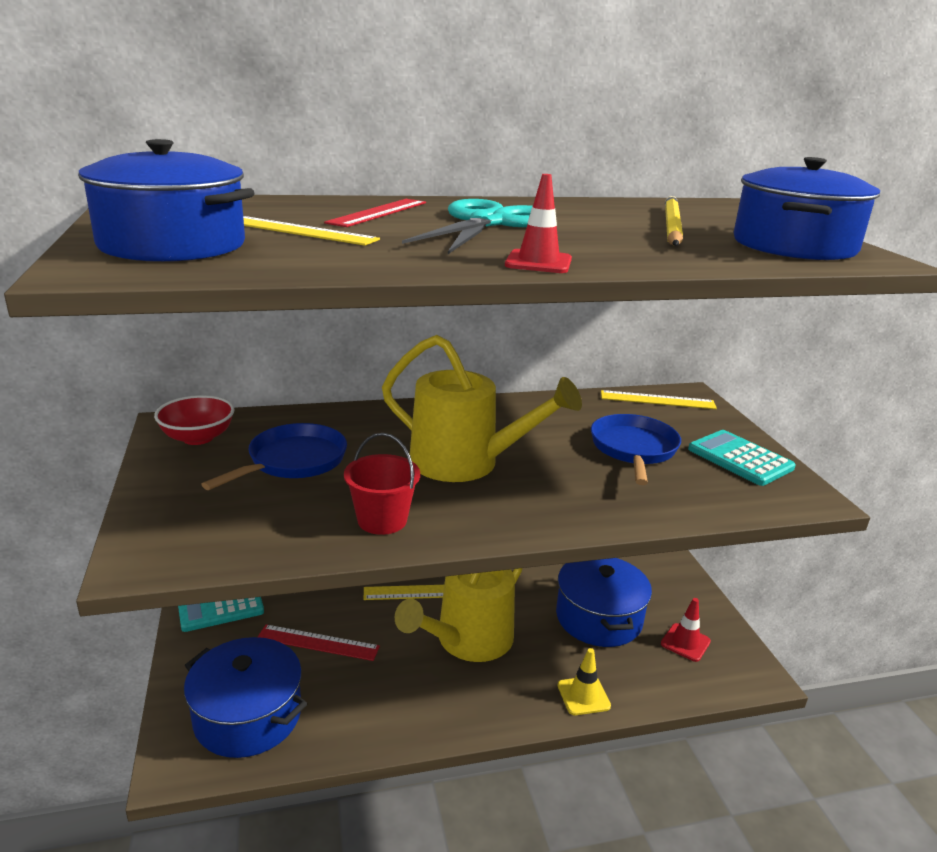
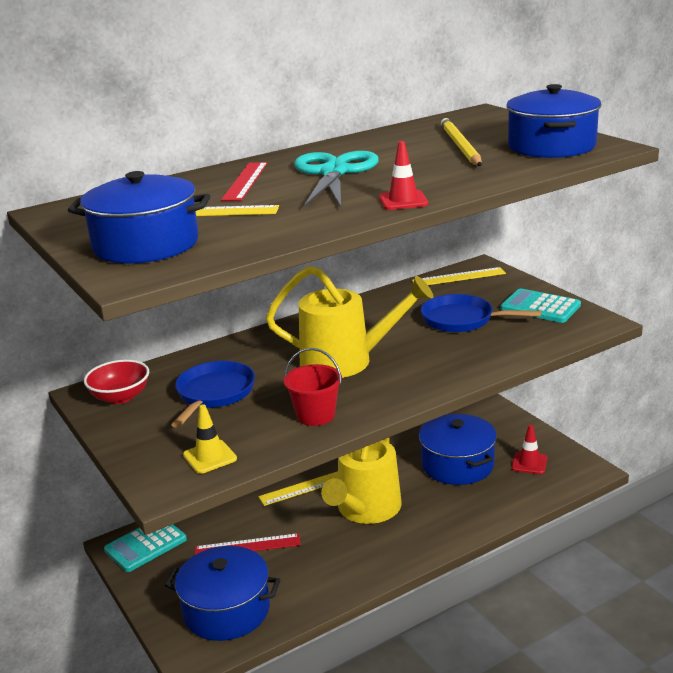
camera: 15 degrees left, 0 degrees up
yellow traffic cone [558,648,611,715] -> yellow traffic cone moved to [183,404,237,474]
blue pan [591,414,681,485] -> blue pan turned 60 degrees counterclockwise [421,294,541,332]

